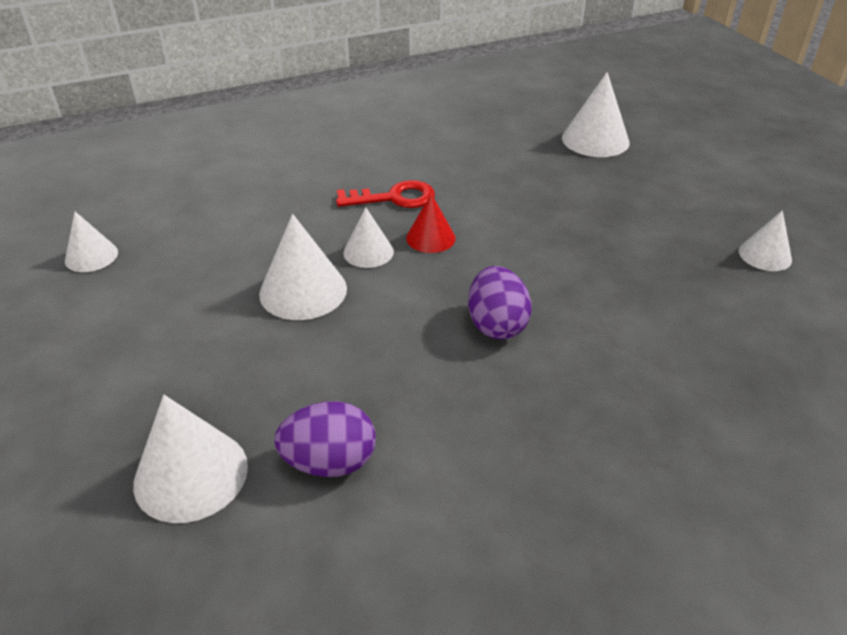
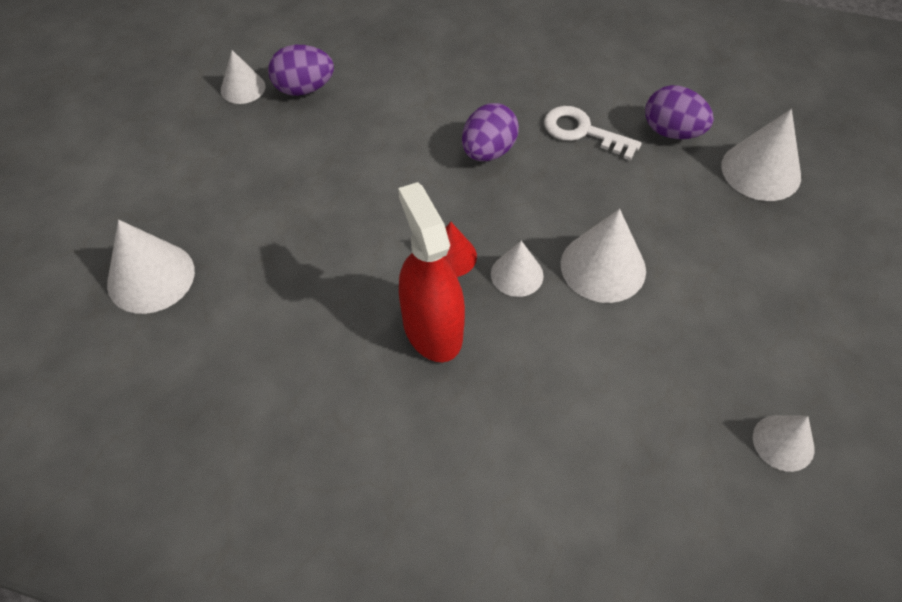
camera: 140 degrees left, 15 degrees up
red key [336,180,435,208] -> red spray bottle [398,182,465,362]
none -> purple egg [268,45,334,96]
none -> white key [544,106,642,161]

